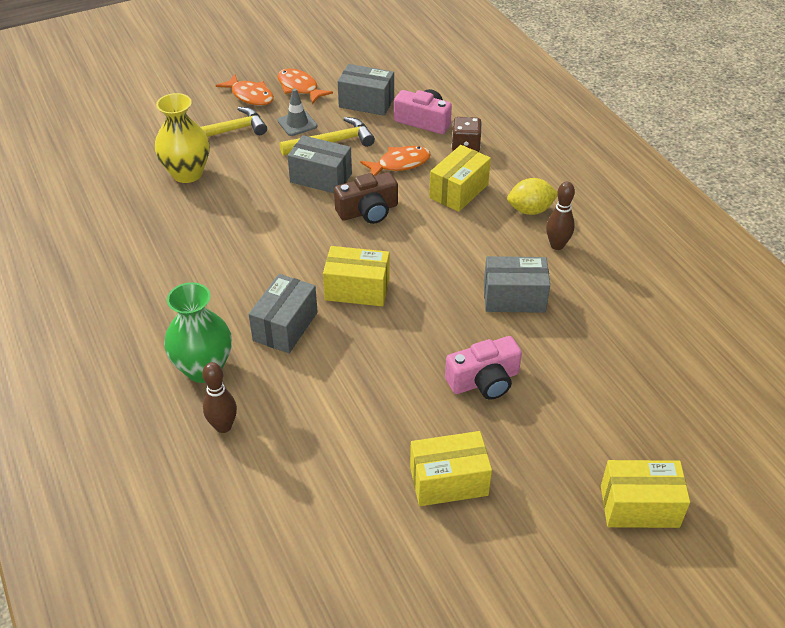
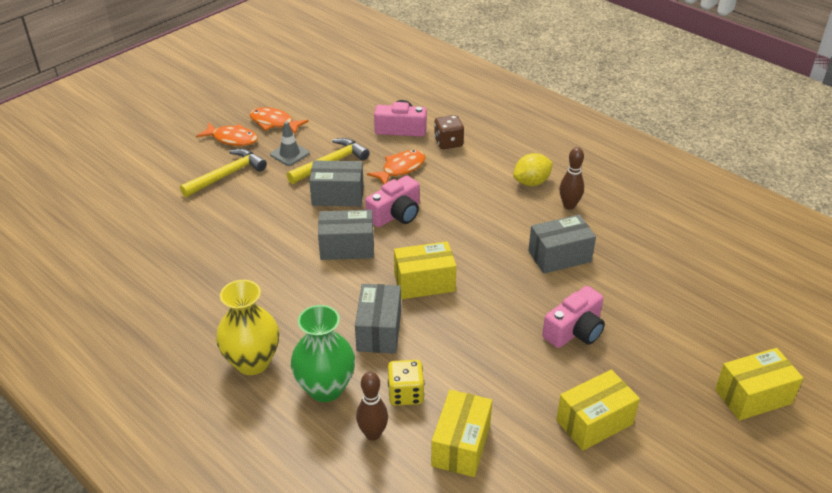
camera: 20 degrees left, 5 degrees down
yellow vase [155,93,210,183] -> yellow vase moved to [216,280,279,375]
brown camera [334,172,398,224] -> pink camera [365,176,420,227]
grey box [338,64,394,116] -> grey box moved to [318,210,374,260]
yellow box [429,145,491,212] -> yellow box moved to [431,390,492,477]
none -> yellow dice [388,360,424,406]

